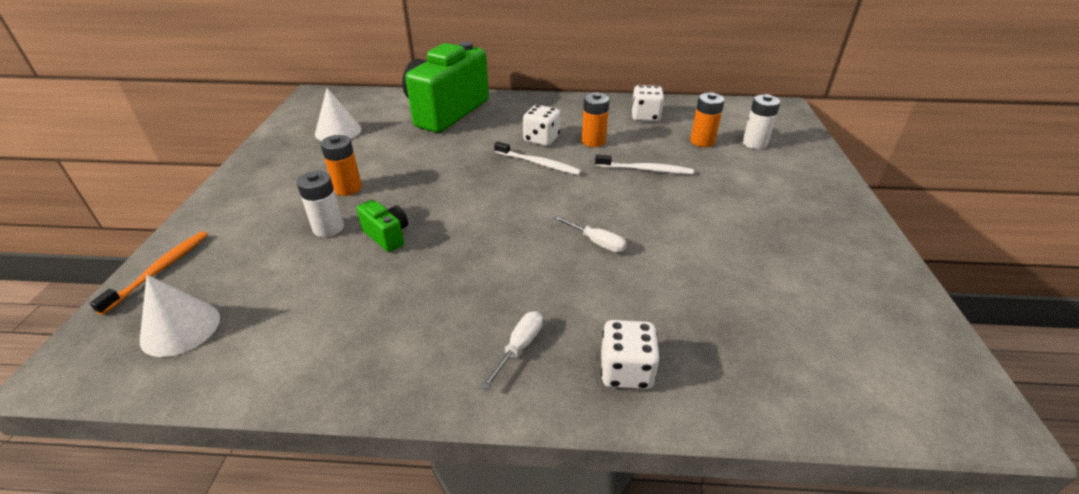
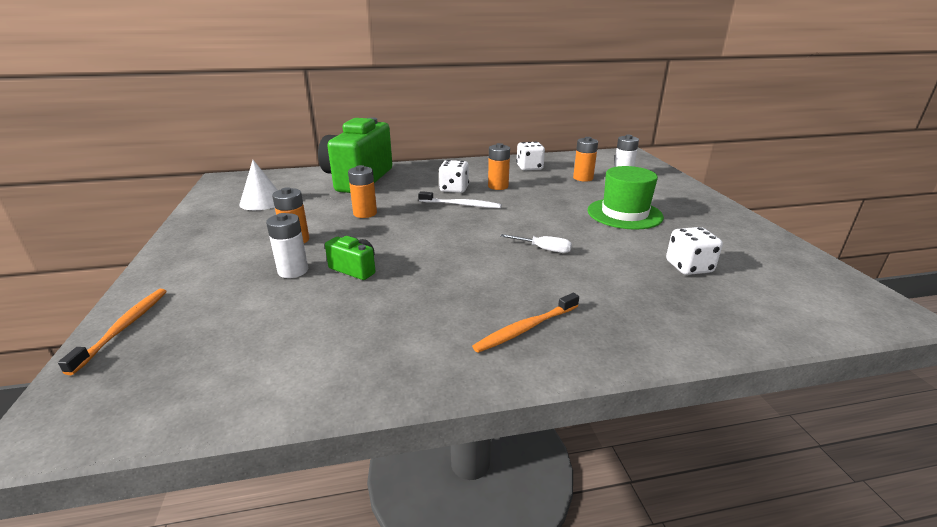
camera: 15 degrees left, 10 degrees down
white cone [140,275,220,357] -> none
white screwdriver [481,311,543,390] -> orange toothbrush [472,293,579,353]
white toothbrush [595,154,694,174] -> none
white dice [601,320,660,390] -> white dice moved to [666,227,723,275]
none -> orange battery [348,165,377,218]
none -> green hat [587,166,664,230]

